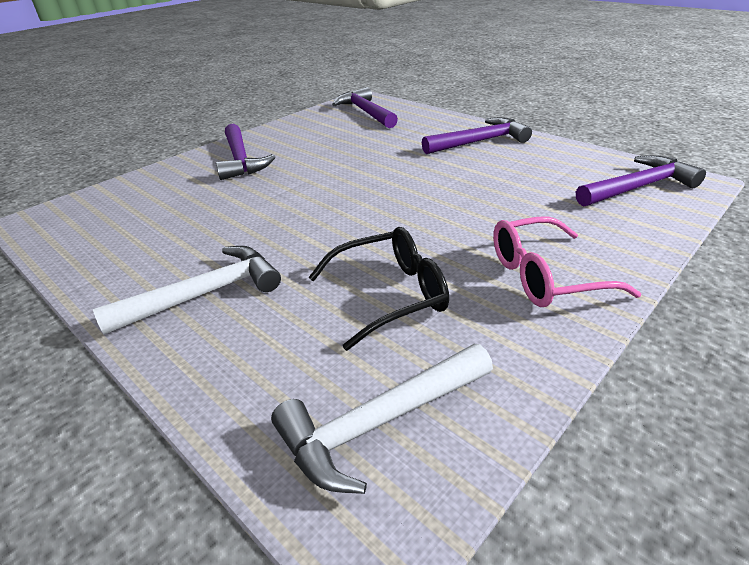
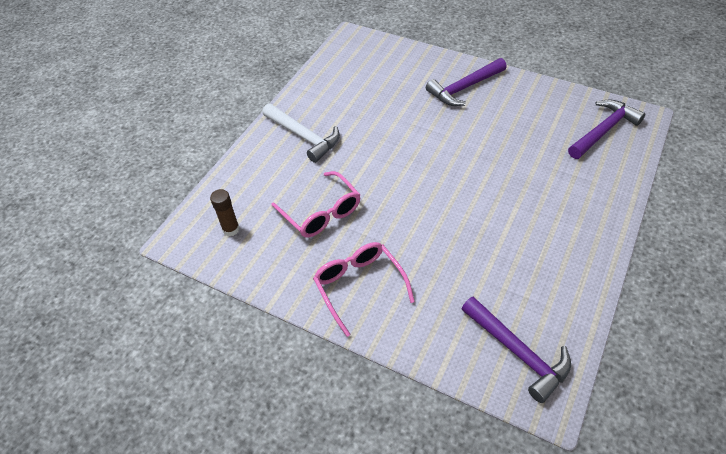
camera: 75 degrees right, 15 degrees up
white hammer [271,344,493,494] -> brown glue stick [210,189,240,236]
black glasses [308,227,449,351] -> pink glasses [271,171,360,237]
purple hammer [422,117,532,154] -> none

